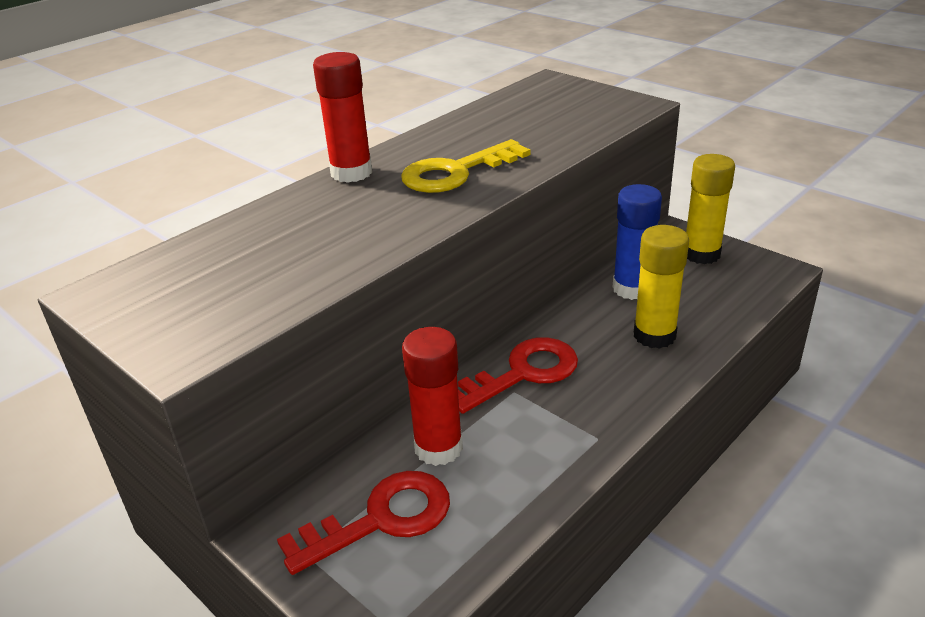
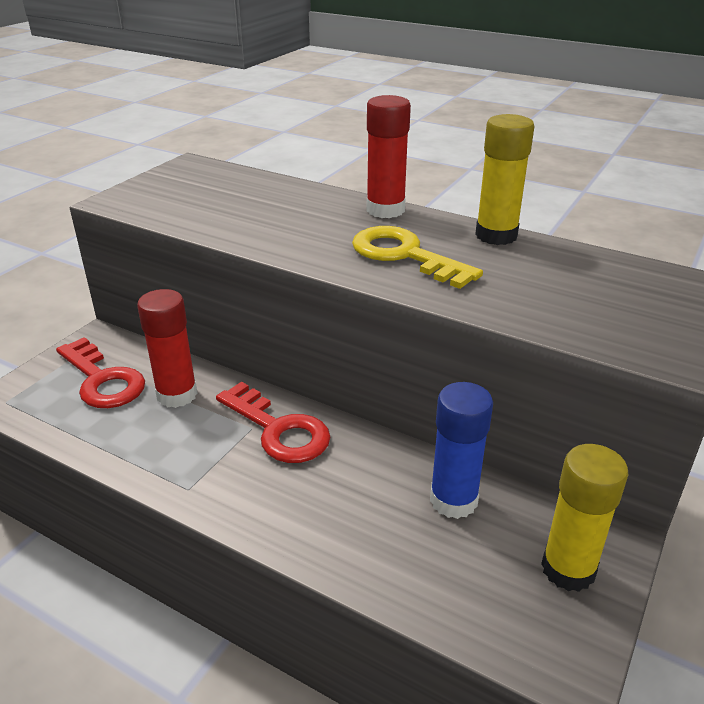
camera: 75 degrees right, 0 degrees up
yellow glue stick [634,225,689,349] -> yellow glue stick moved to [475,114,535,245]

